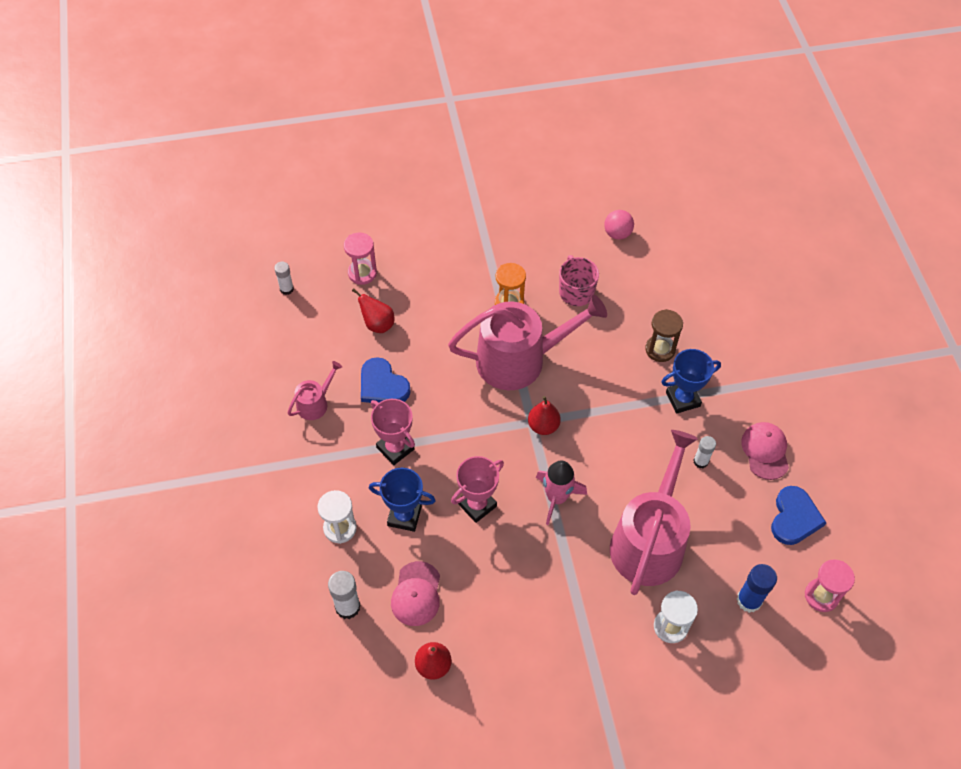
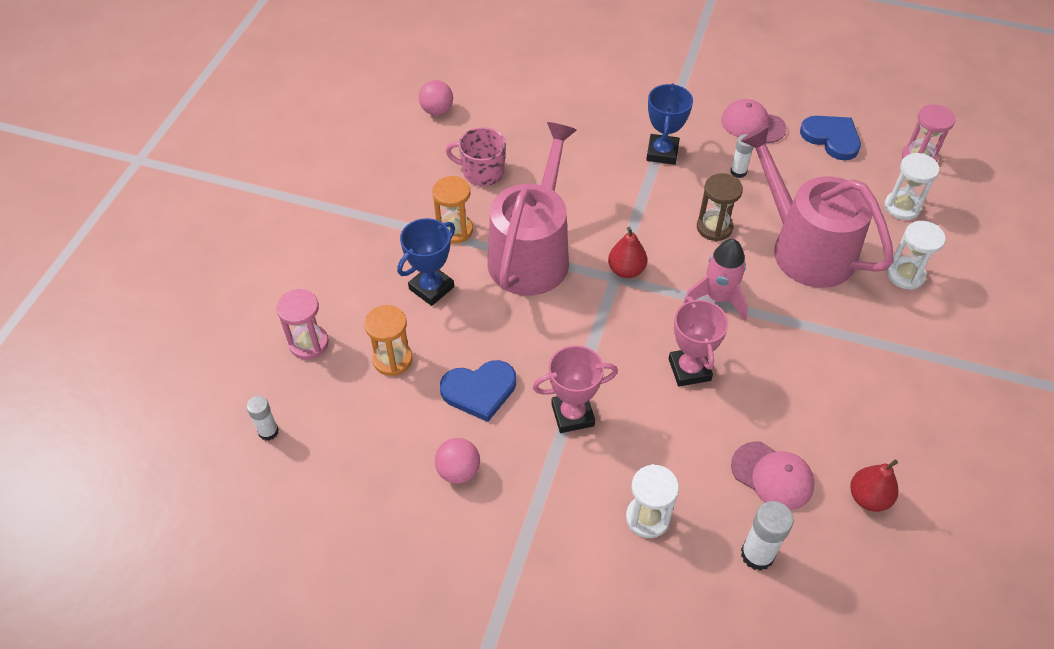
camera: 60 degrees left, 5 degrees down
pink watering can [287,361,342,420] -> pink ball [435,438,480,484]
red pear [352,288,394,333] -> orange hourglass [364,305,412,376]
blue trophy [369,468,436,532] -> blue trophy moved to [397,218,455,306]
brown hourglass [645,309,683,362] -> brown hourglass moved to [697,173,743,241]
blue glue stick [737,564,777,613] -> white hourglass [884,153,939,220]

